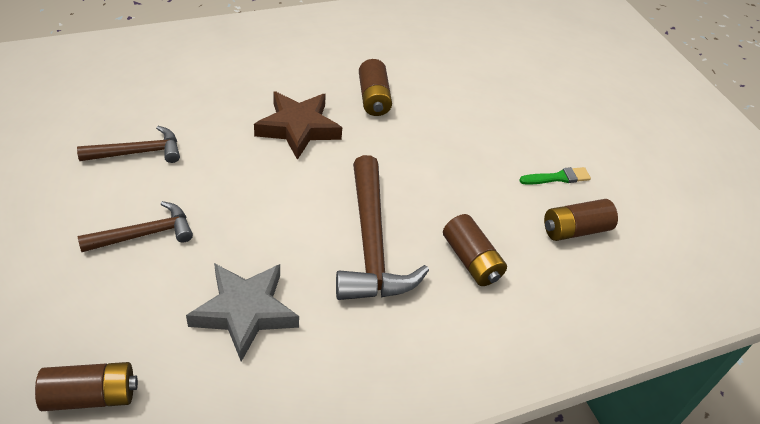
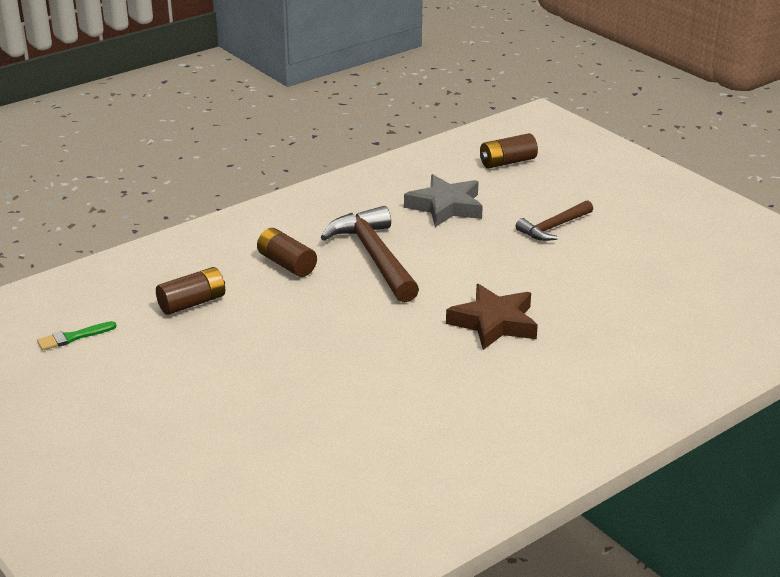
camera: 170 degrees right, 15 degrees down
brown hammer [77,126,180,163] -> none
brown battery [359,59,392,116] -> none
green brush [519,167,591,185] -> green brush moved to [37,321,117,350]

